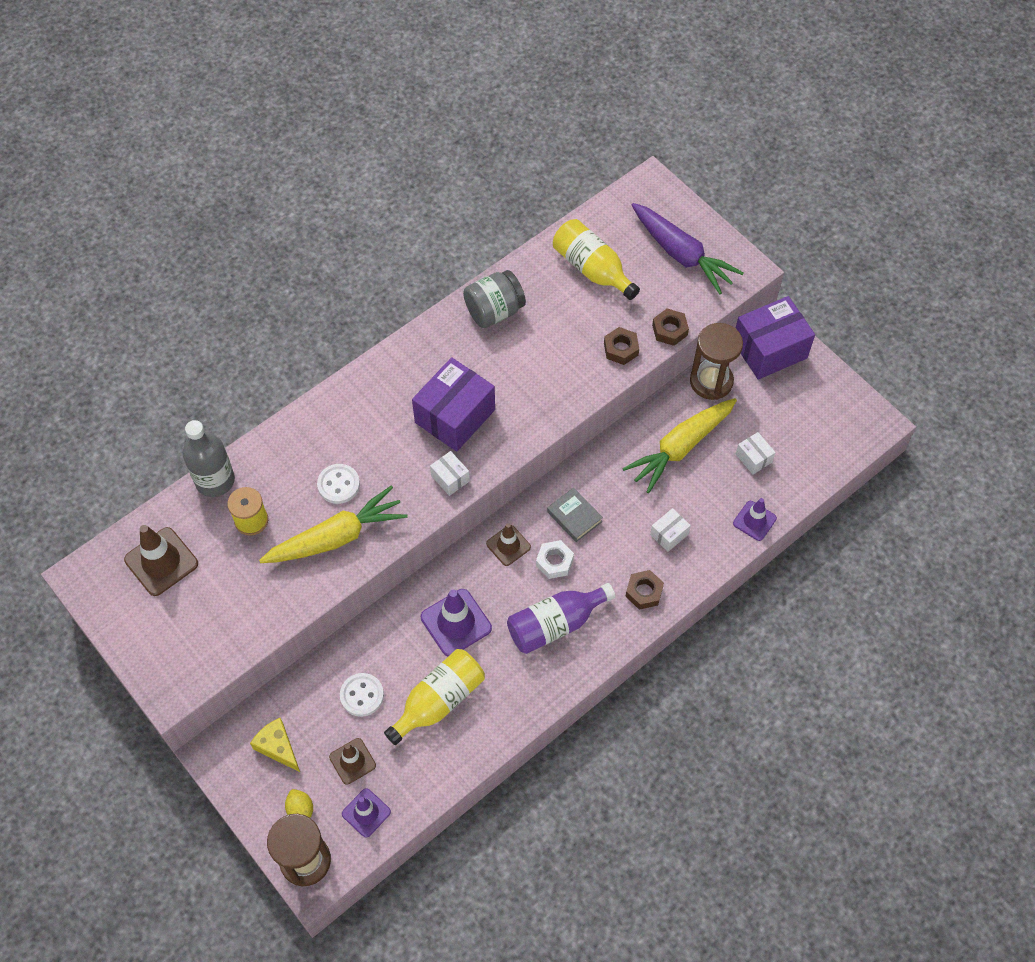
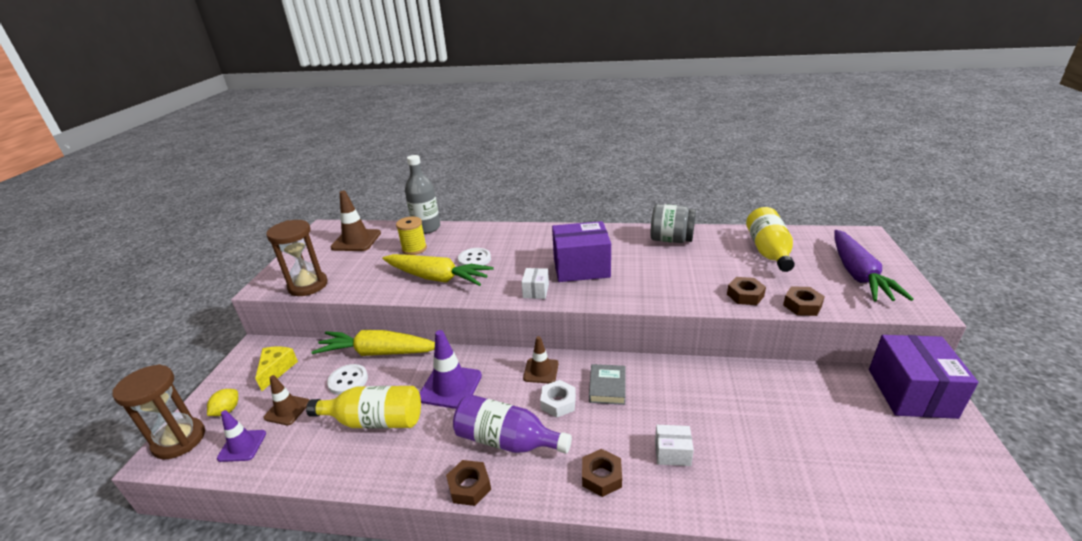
camera: 50 degrees right, 30 degrees down
yellow carrot [622,398,737,493] -> yellow carrot moved to [311,330,435,356]
brown hourglass [690,323,743,400] -> brown hourglass moved to [266,220,328,296]
purple traffic cone [733,498,777,541] -> none
purple box [736,296,815,379] -> purple box turned 75 degrees clockwise [869,335,978,419]
white box [736,432,776,474] -> none
none -> brown nut [446,460,491,506]

